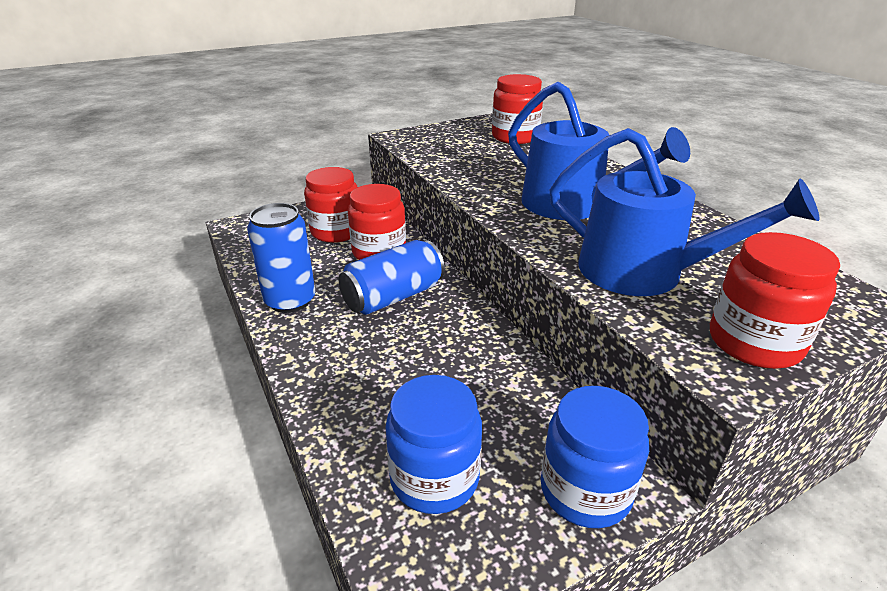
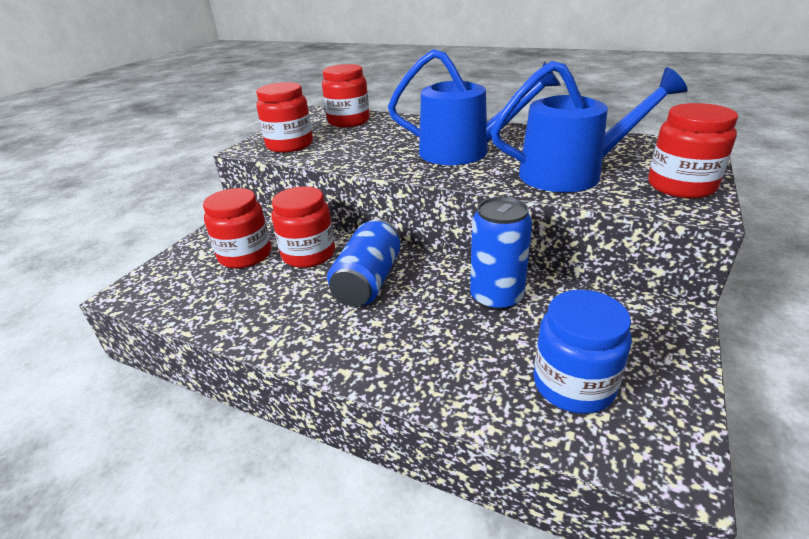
camera: 35 degrees left, 0 degrees up
blue can [247,203,315,313] -> blue can moved to [470,197,532,311]
blue jar [541,386,649,528] -> none
none -> red jar [256,82,313,153]

